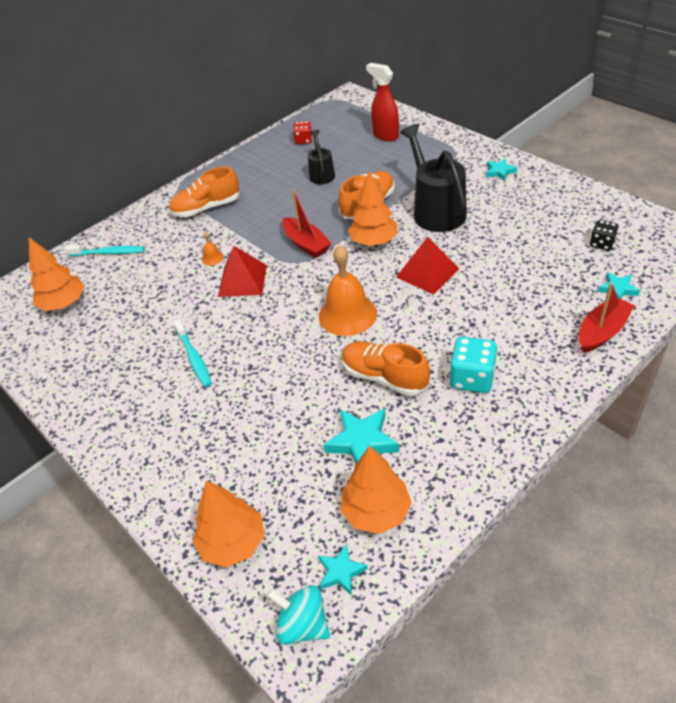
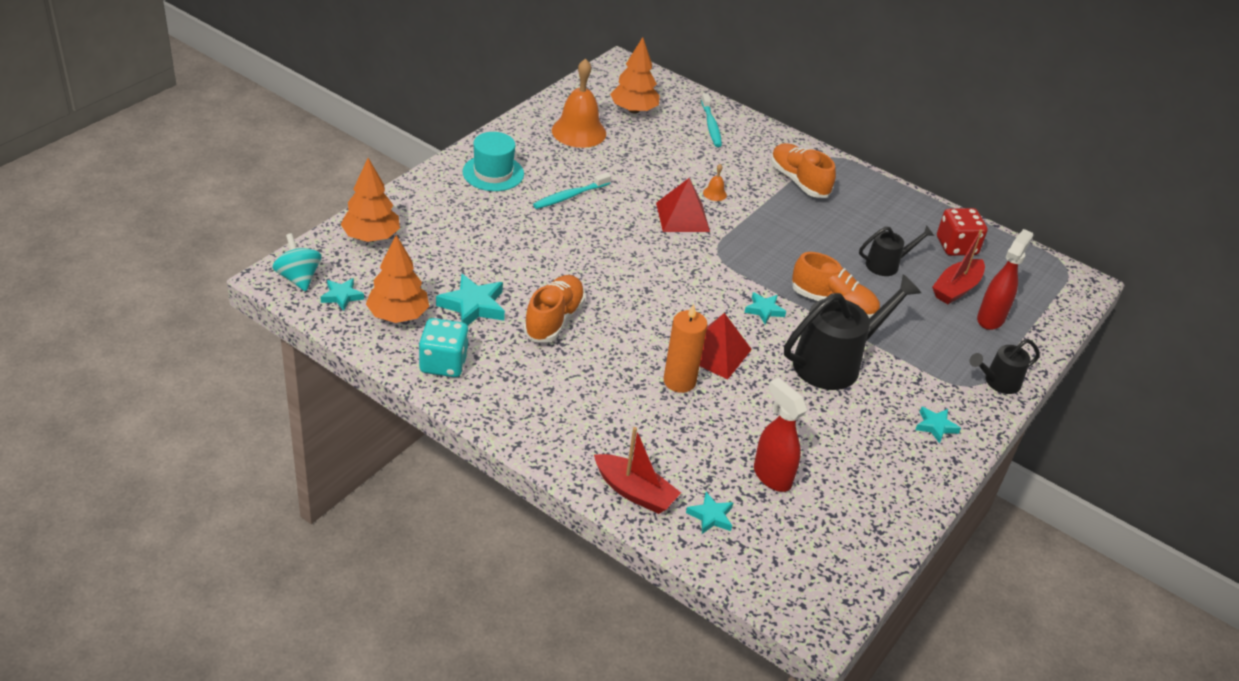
camera: 70 degrees right, 5 degrees down
turquoise spinning top [267,585,330,645] -> turquoise spinning top turned 45 degrees counterclockwise [273,233,321,291]
red boat [282,190,331,258] -> red boat moved to [932,229,985,304]
red dice [293,121,312,144] -> red dice [937,208,988,256], size x1.62
orange bell [319,245,377,336] -> orange bell moved to [552,58,606,148]
orange tree [348,171,398,246] -> turquoise star [744,292,786,324]
turquoise dice [450,337,497,393] -> turquoise dice moved to [419,318,469,377]
black dice [590,220,619,251] -> none
none -> turquoise hat [463,132,524,191]
none -> orange candle [664,304,707,393]
none -> red spray bottle [754,378,807,492]
none -> black watering can [970,339,1040,394]

